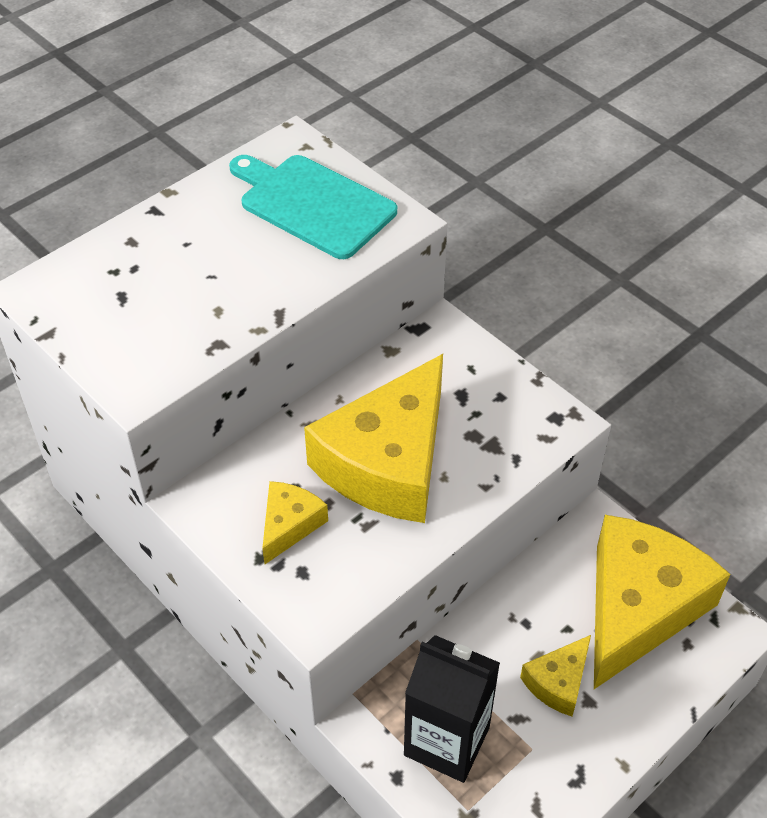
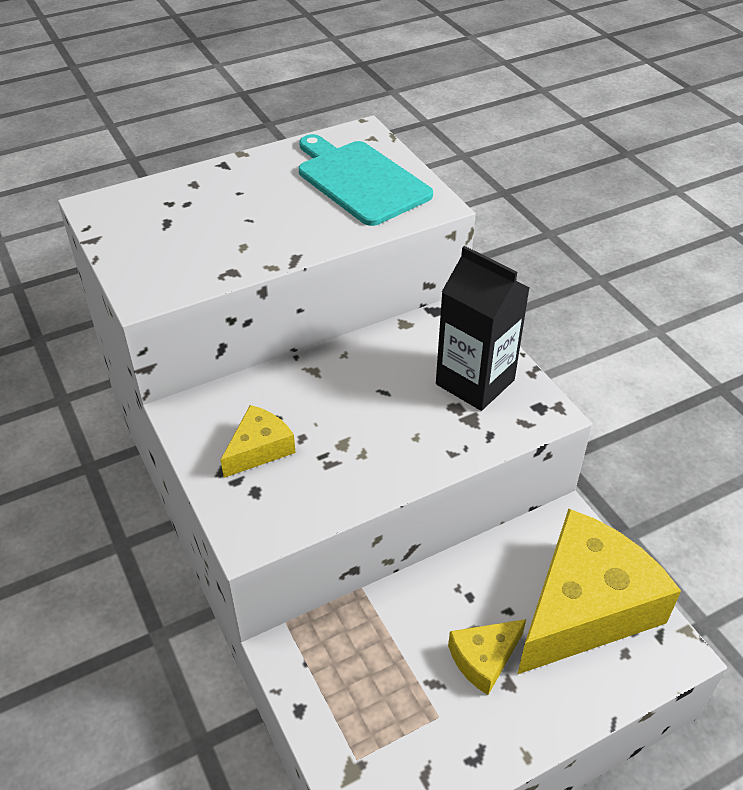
camera: 15 degrees right, 5 degrees down
yellow cheese [304,354,443,523] -> none
black carton [404,635,500,783] -> black carton moved to [436,246,530,411]

